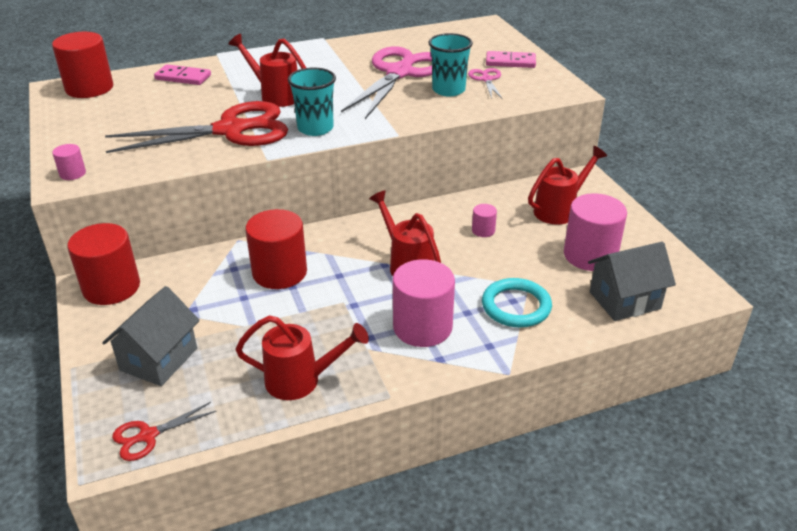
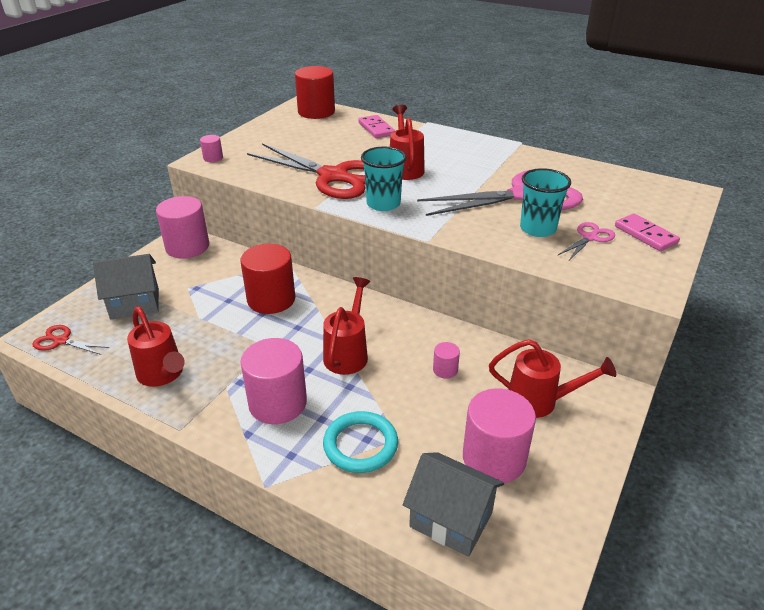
camera: 50 degrees right, 0 degrees up
red cylinder [67,223,140,305] -> pink cylinder [156,196,209,258]

